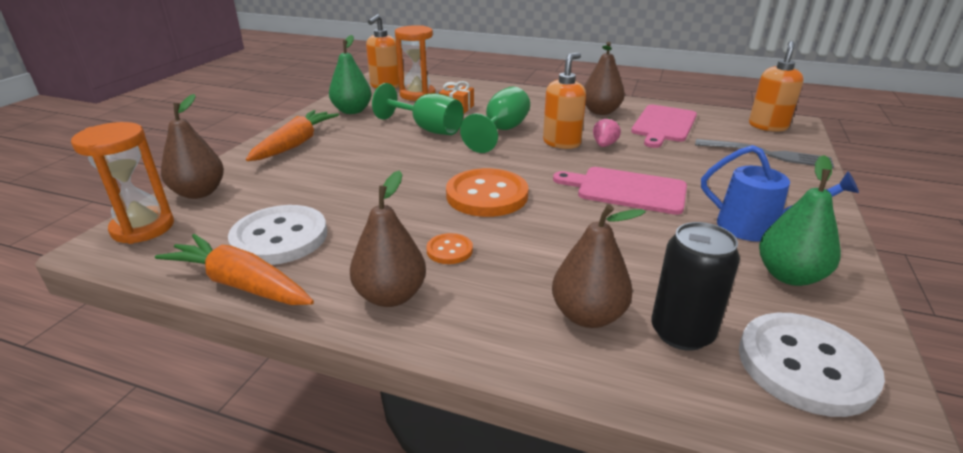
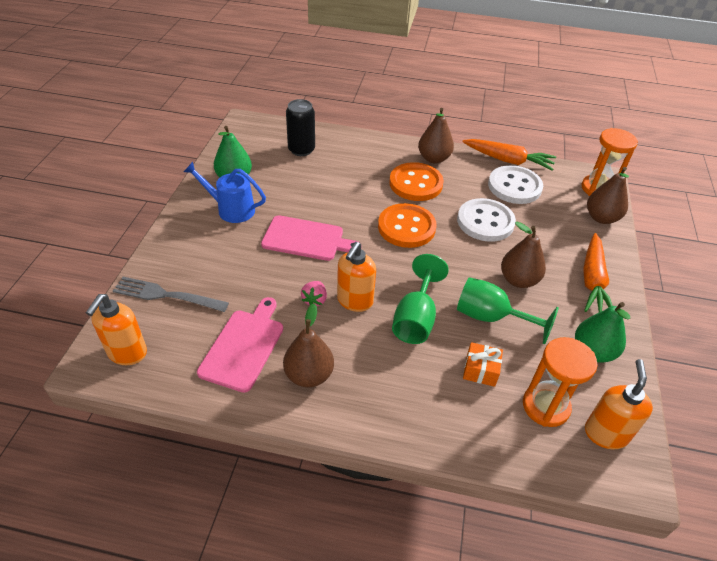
camera: 170 degrees right, 15 degrees up
orange button [426,233,473,264] -> orange button [389,162,444,201], size x2.07
brown pear [552,204,646,328] -> brown pear moved to [501,222,546,288]
white button [739,313,885,417] -> white button moved to [457,198,516,242]

